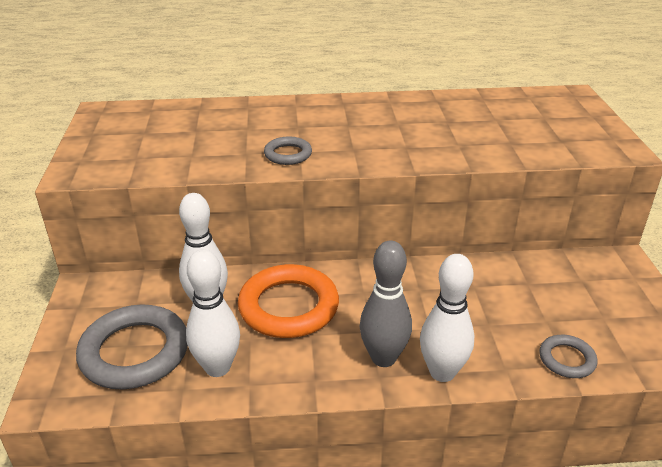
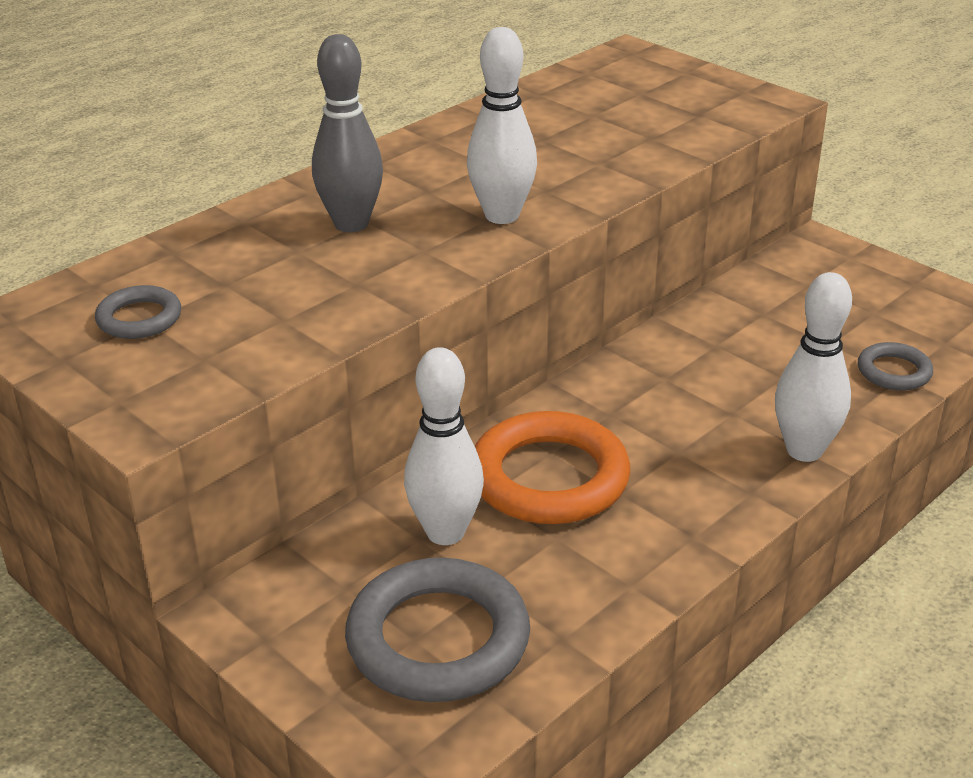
camera: 40 degrees left, 0 degrees up
white bowling pin [186,249,240,377] -> white bowling pin moved to [467,27,537,224]
grey ring [264,137,312,165] -> grey ring moved to [95,285,181,339]
grey bowling pin [359,240,412,367] -> grey bowling pin moved to [312,34,383,232]

